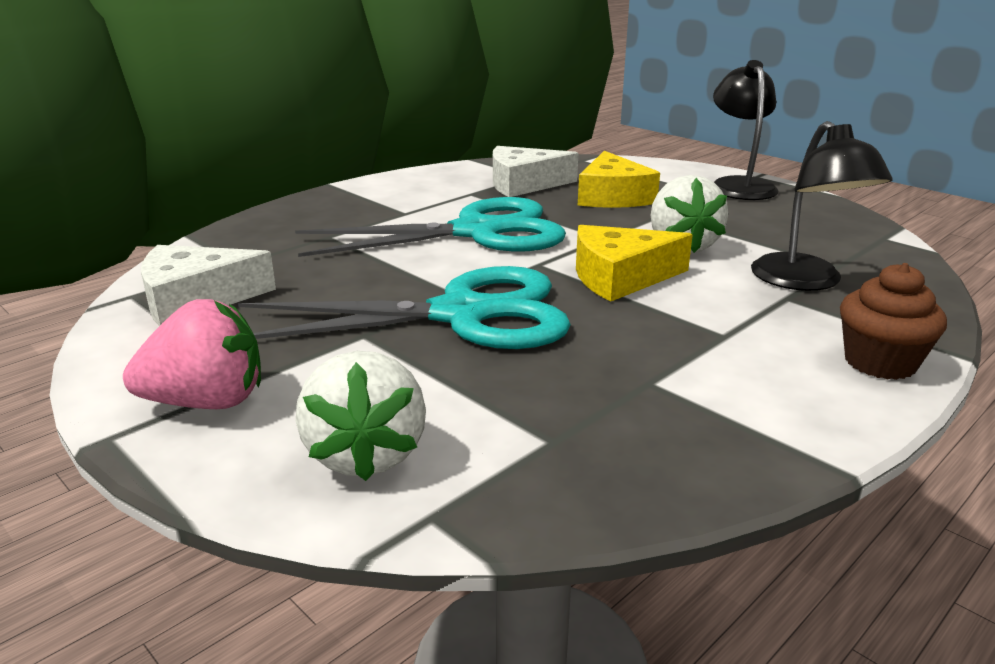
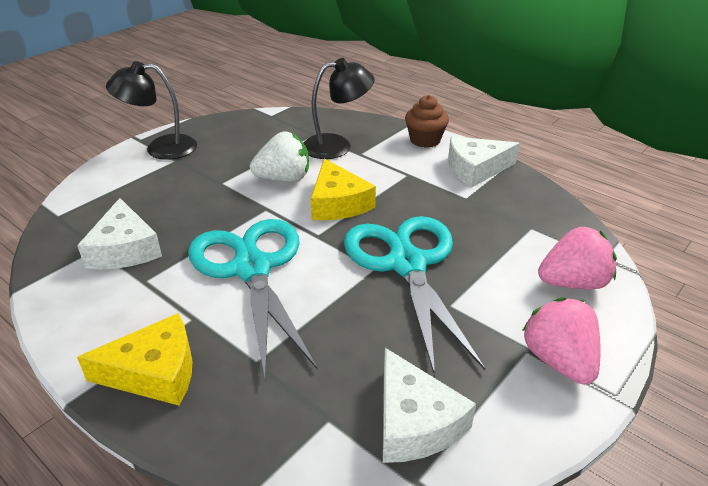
camera: 95 degrees left, 10 degrees up
white strawberry [296,351,426,481] -> pink strawberry [538,227,617,289]
yellow cheese [578,151,660,208] -> yellow cheese moved to [77,313,192,405]
none -> white cheese [448,136,520,187]

